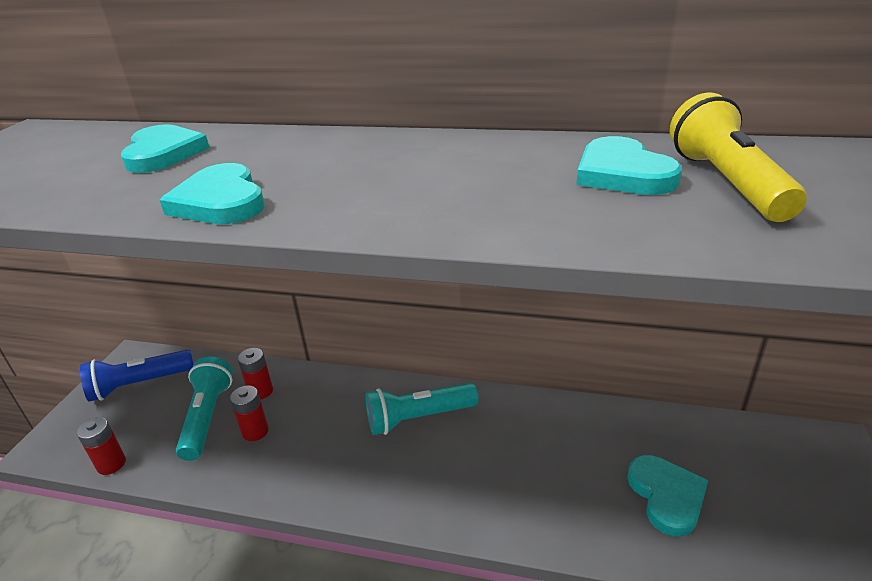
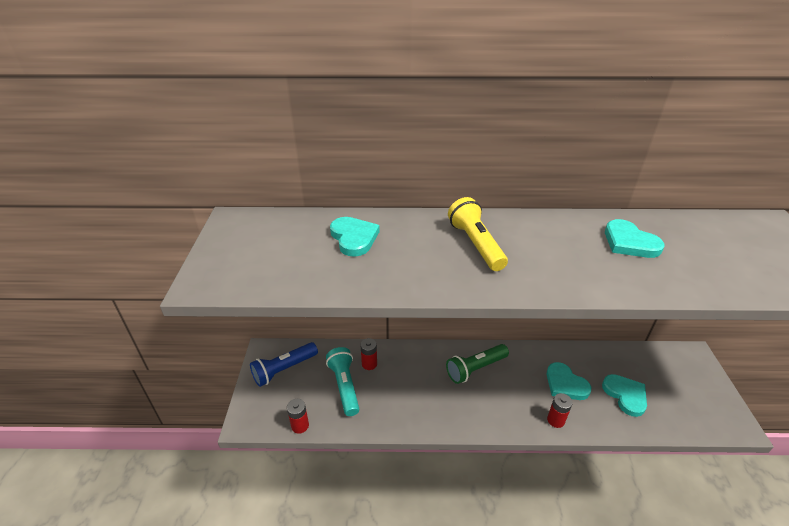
camera: 15 degrees left, 5 degrees up
turquoise heart [160,163,265,224] -> turquoise heart moved to [546,362,591,400]
red battery [230,385,269,441] -> red battery moved to [547,393,573,428]
turquoise flashlight [366,383,479,435] -> green flashlight [446,344,509,384]
yellow flashlight [670,93,807,222] -> yellow flashlight moved to [448,197,508,271]

